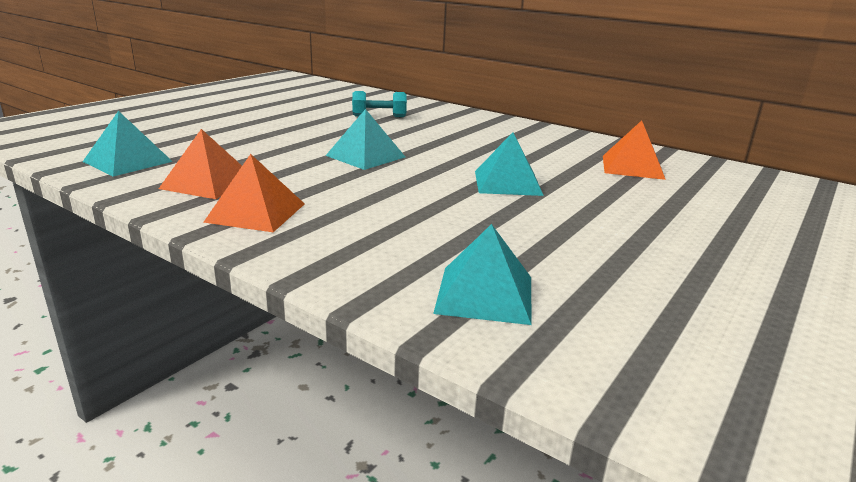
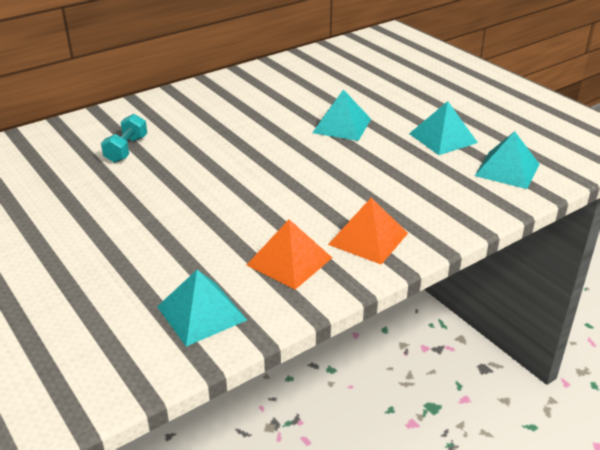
camera: 70 degrees left, 10 degrees up
turquoise pyramid [325,109,405,170] -> turquoise pyramid moved to [409,101,478,155]
orange pyramid [603,120,666,180] -> none

